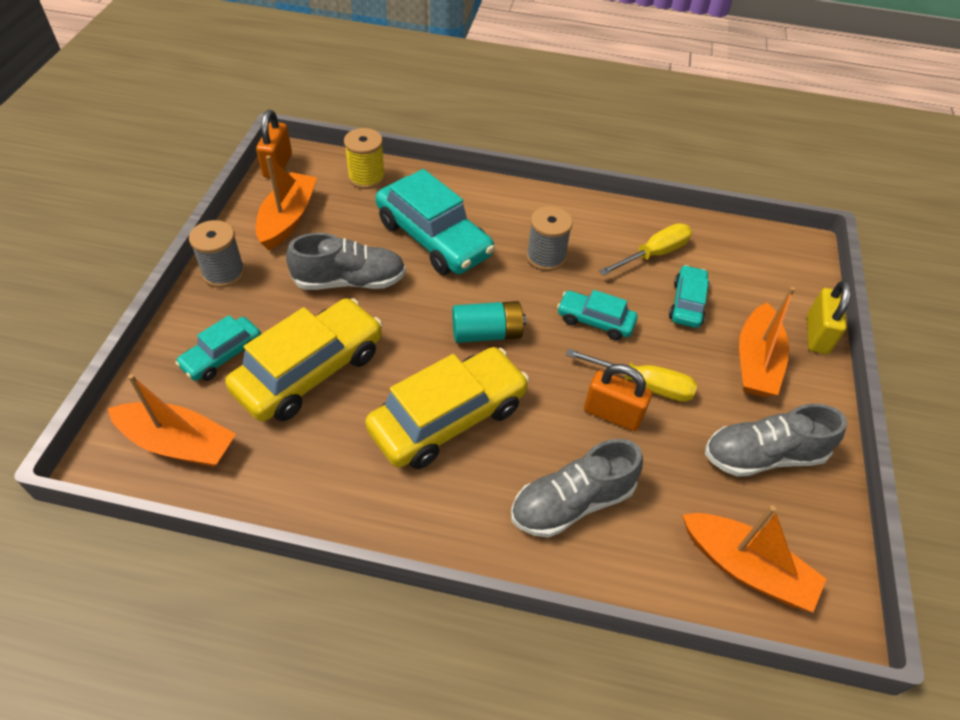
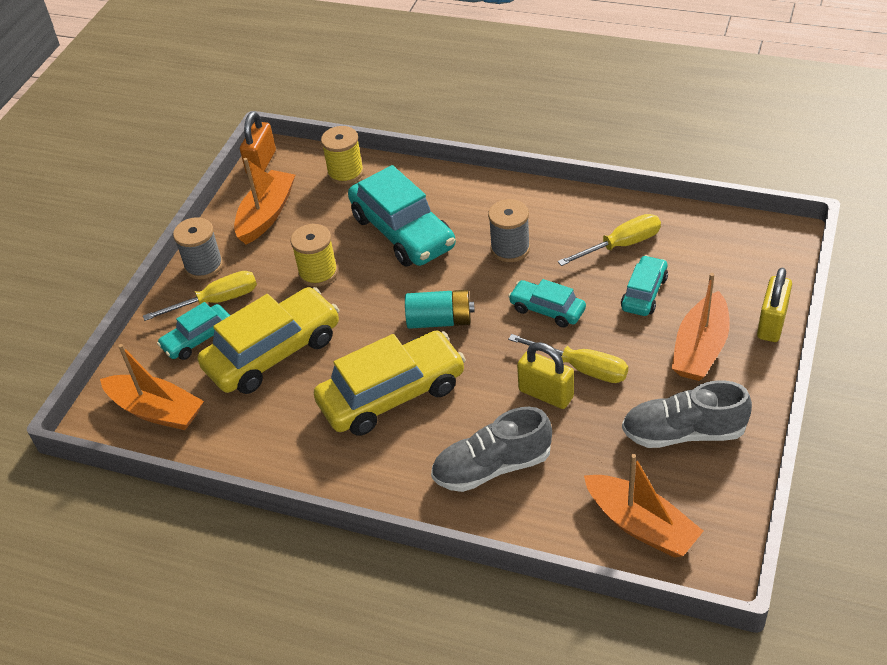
camera: 15 degrees right, 5 degrees down
grey shoe [286,233,406,290] -> yellow spool [290,224,338,287]
orange padlock [584,364,652,431] -> yellow padlock [517,342,574,409]
none -> yellow screwdriver [143,271,257,321]

